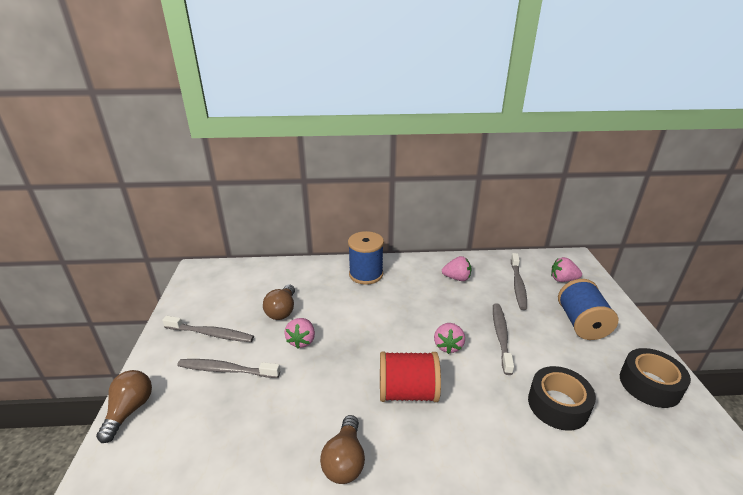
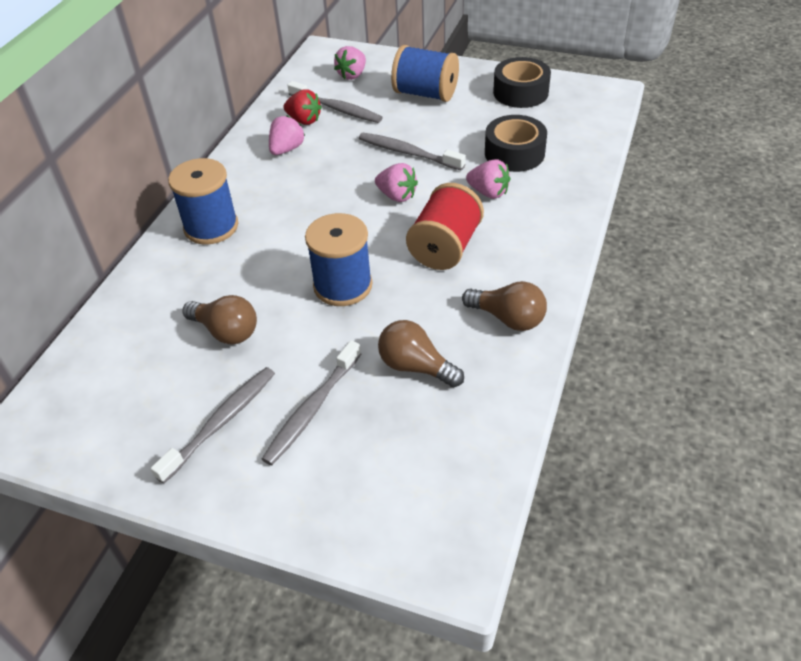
camera: 65 degrees left, 15 degrees up
brown light bulb [96,370,152,443] -> brown light bulb moved to [378,320,464,387]
pink strawberry [284,318,315,349] -> pink strawberry moved to [466,159,510,199]
none -> red strawberry [284,89,322,125]
none -> blue spool [305,213,373,306]

